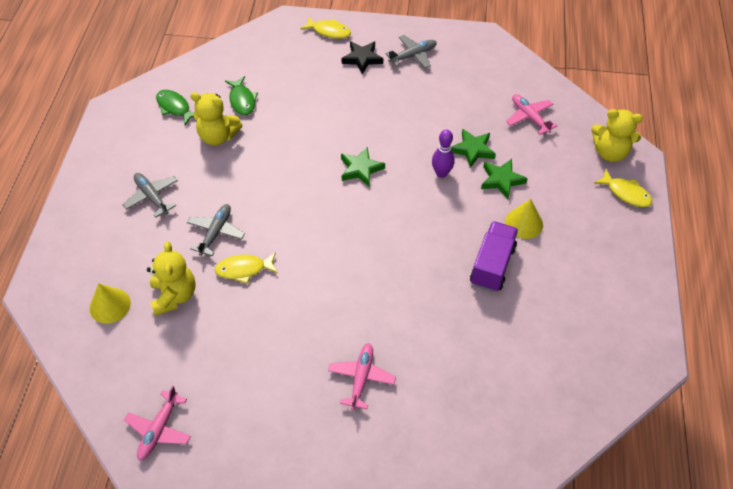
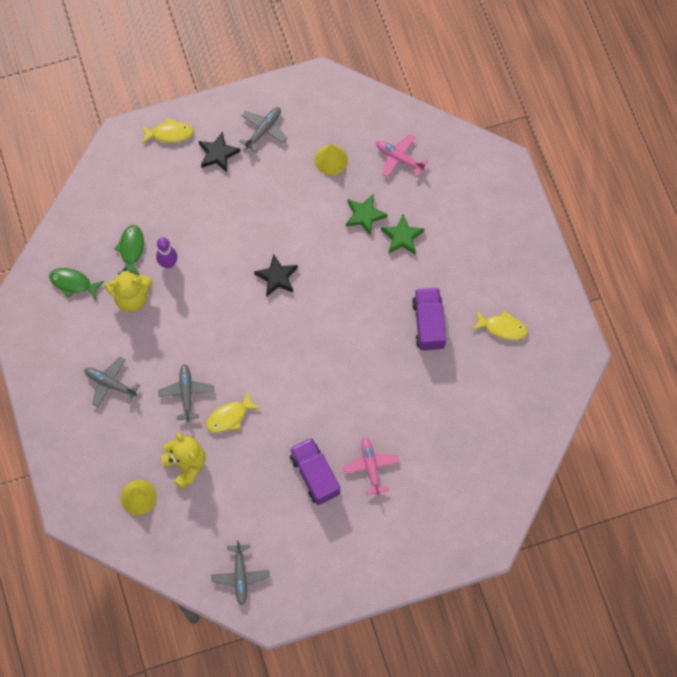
camera: 25 degrees left, 15 degrees up
pink plane [124,386,191,461] -> grey plane [211,540,269,605]
green fish [225,76,258,115] -> green fish turned 135 degrees counterclockwise [114,225,144,275]
green star [341,146,385,186] -> black star [254,254,298,296]
purple bowling pin [432,129,455,178] -> purple bowling pin moved to [156,237,177,268]
yellow cone [505,199,543,239] -> yellow cone moved to [314,144,348,175]
yellow teddy bear [591,109,643,162] -> none
yellow fish [594,169,652,207] -> yellow fish moved to [472,311,528,340]
none -> purple truck [290,438,340,505]

